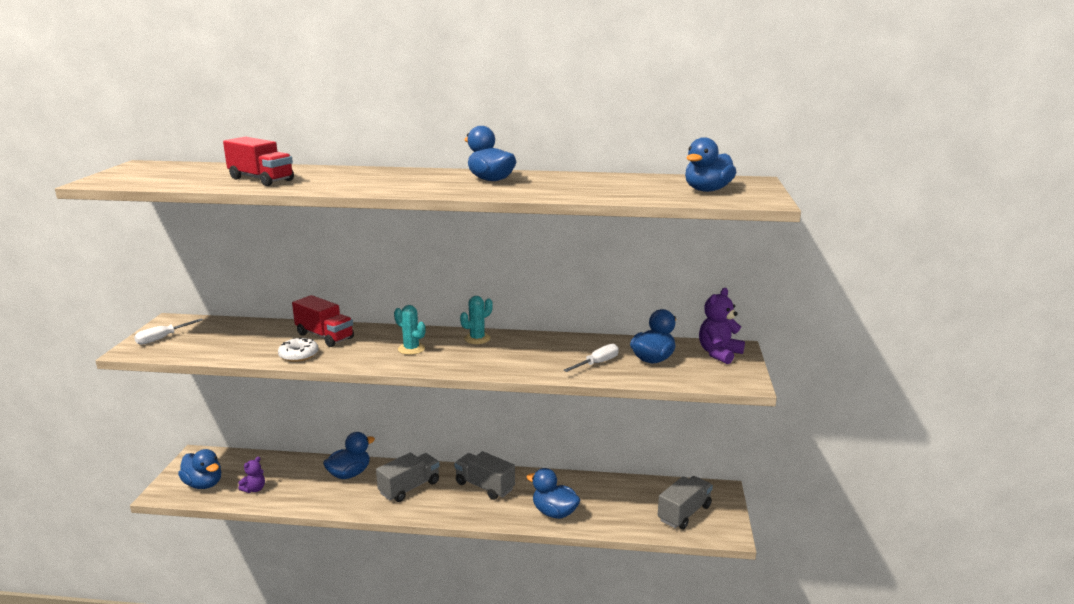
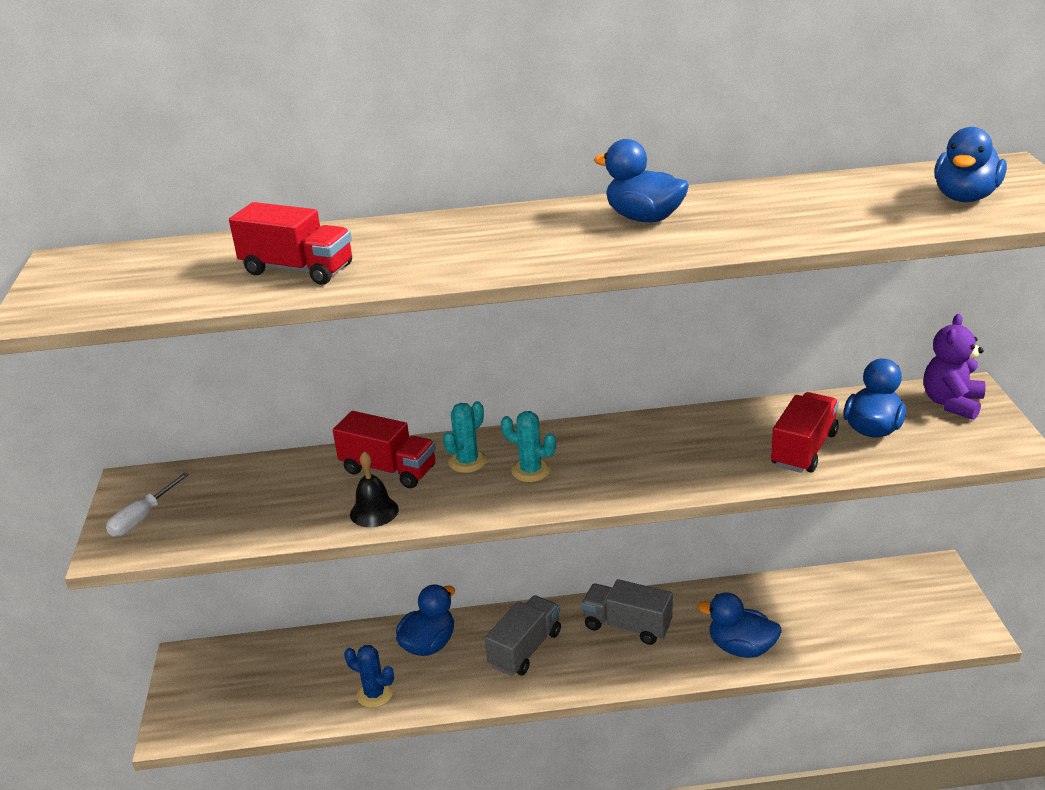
camera: 10 degrees left, 10 degrees up
blue duck [178,449,221,489] -> none
purple teddy bear [238,457,265,493] -> none
white donut [278,338,318,362] -> black bell [350,451,399,527]
turquoise cactus [460,296,493,344] -> turquoise cactus moved to [443,401,487,473]
white screwdriver [564,344,619,372] -> red truck [771,392,839,473]
grey truck [658,476,713,529] -> none
none -> blue cactus [344,645,394,708]

